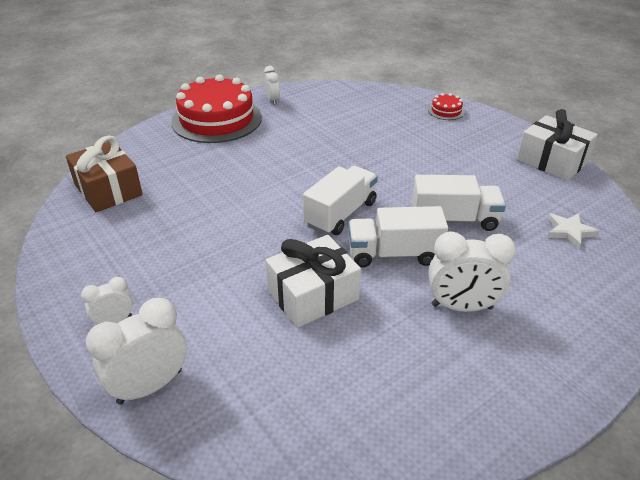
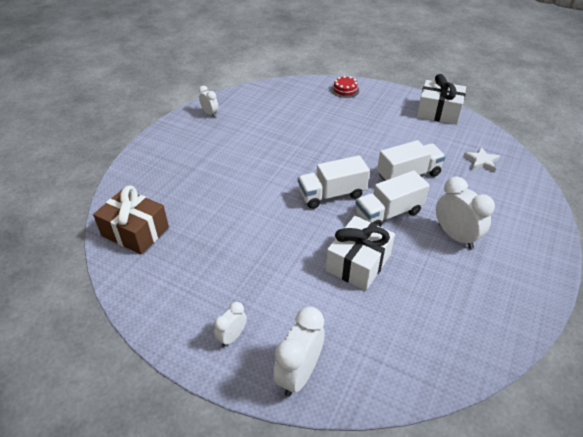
camera: 25 degrees left, 5 degrees up
red cake [171,74,262,143] -> none
white truck [303,166,378,235] -> white truck turned 120 degrees counterclockwise [298,155,370,209]
white clock [429,232,516,312] -> white clock turned 105 degrees counterclockwise [436,177,495,249]

